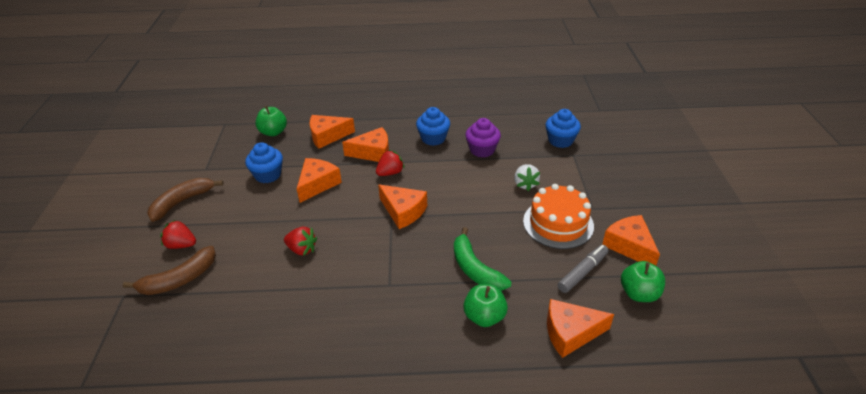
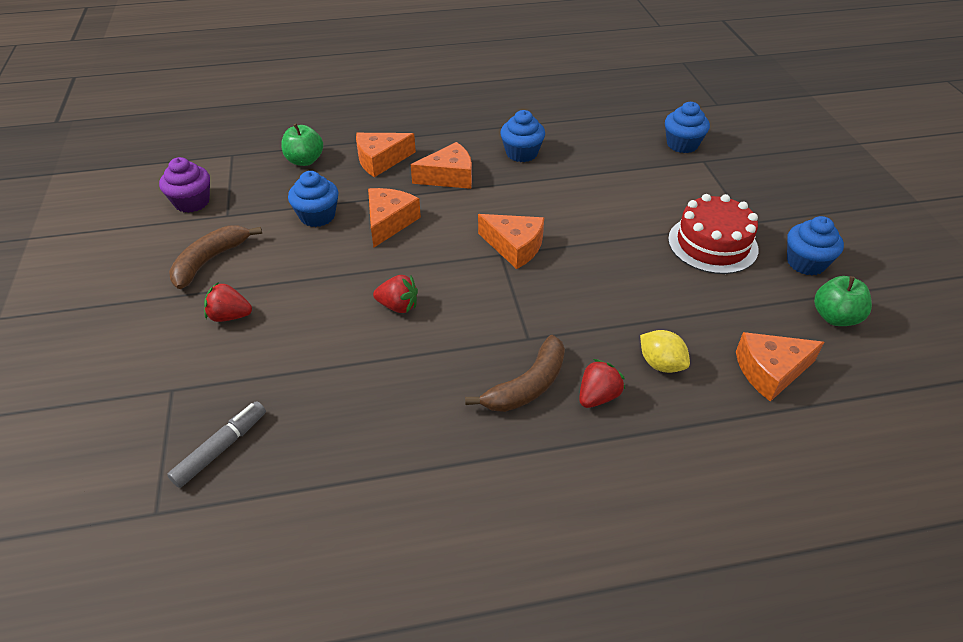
camera: 10 degrees left, 5 degrees up
brown banana [123,246,216,295] -> brown banana moved to [465,335,565,412]
red strawberry [376,150,405,176] -> red strawberry moved to [579,359,625,408]
green banana [454,227,512,291] -> none
green apple [463,284,508,327] -> yellow lemon [640,330,690,373]
purple cupcake [465,118,501,158] -> purple cupcake moved to [159,157,210,213]
white strawberry [514,164,540,191] -> none
orange cake [523,184,594,249] -> red cake [668,194,759,274]
grey marker [557,245,609,293] -> grey marker moved to [167,401,266,488]
orange cheese [602,215,660,266] -> blue cupcake [787,216,844,275]

